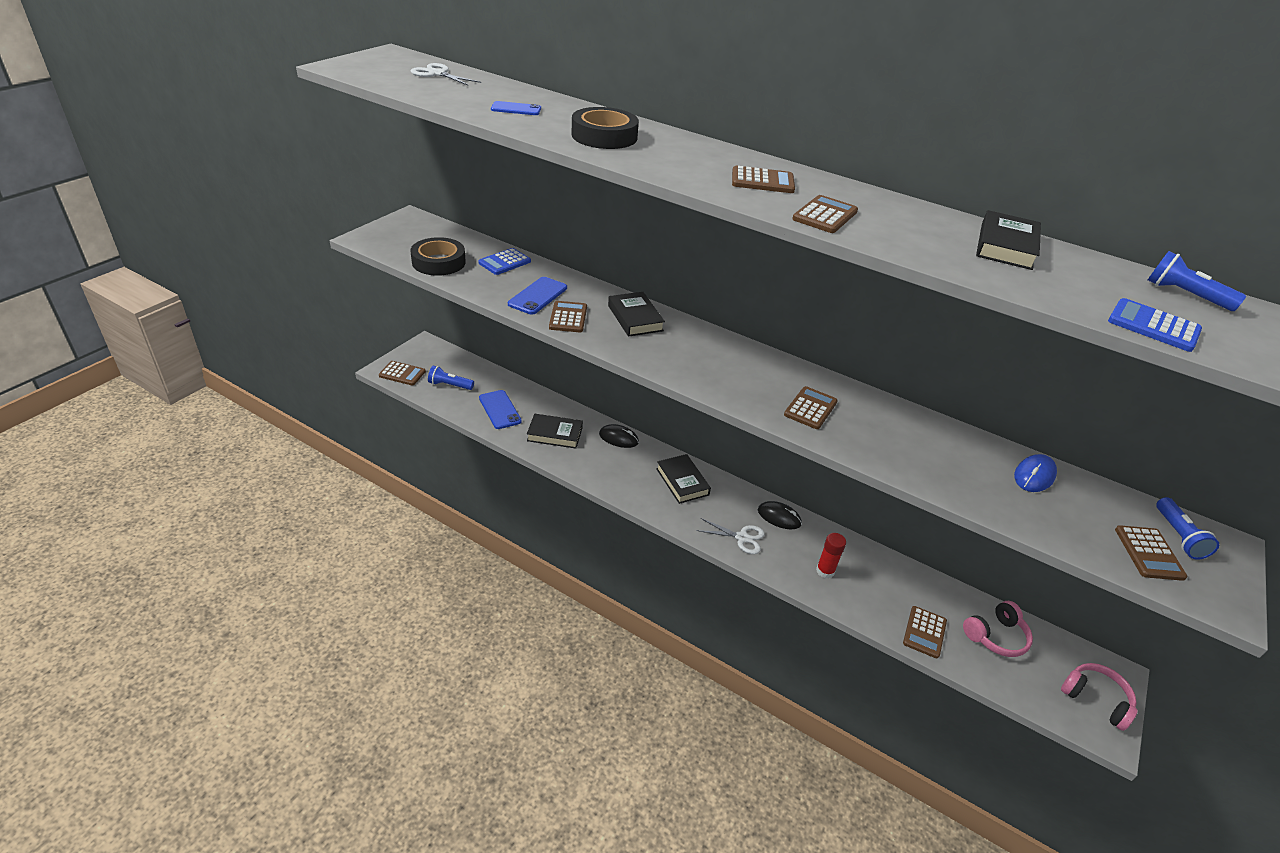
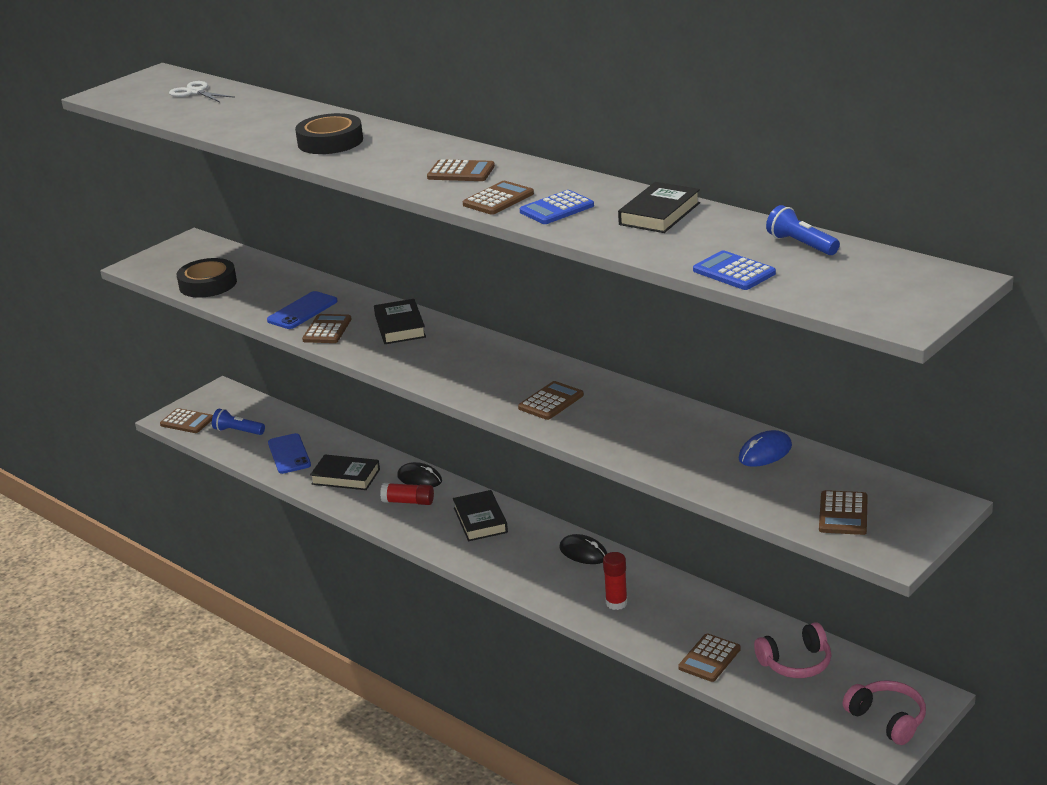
camera: 15 degrees right, 10 degrees down
blue calculator [478,248,531,275] -> blue calculator moved to [520,190,594,224]
blue phone [491,101,541,115] -> none
white scissors [696,518,765,554] -> none
blue flashlight [1156,497,1219,559] -> none
none -> red glue stick [380,483,434,505]

